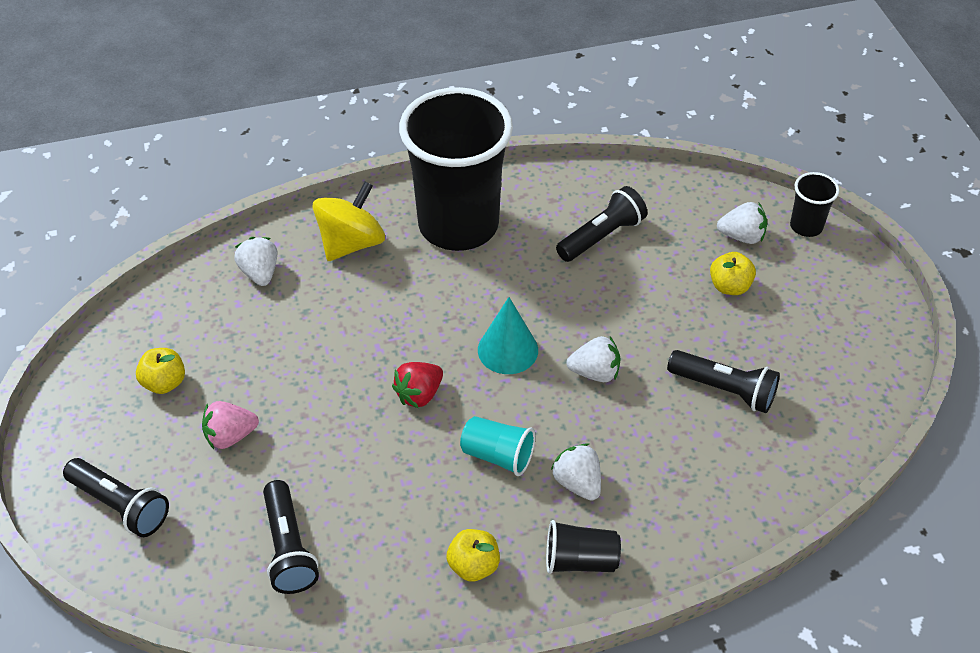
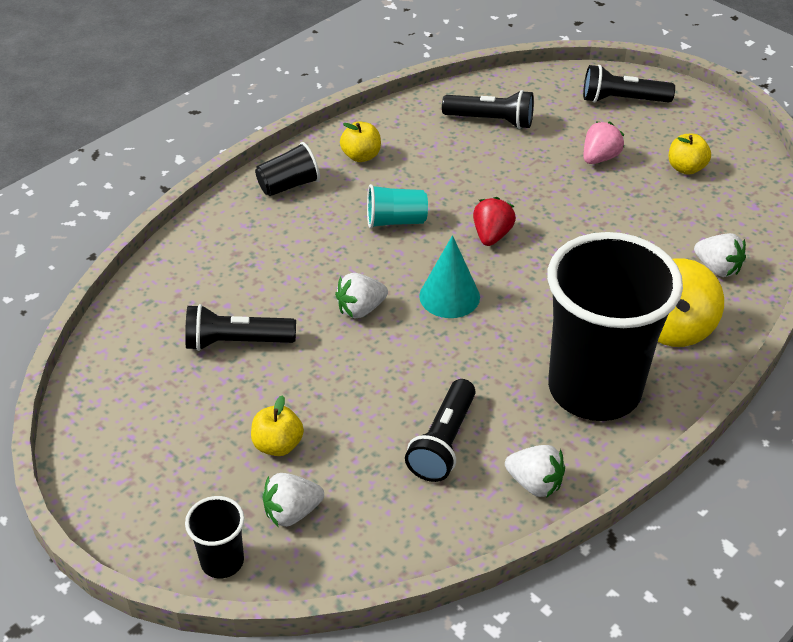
camera: 150 degrees right, 5 degrees down
black flashlight [263,480,319,594] -> black flashlight turned 150 degrees clockwise [442,90,534,129]
white strawberry [551,443,601,501] -> white strawberry moved to [505,445,565,498]

